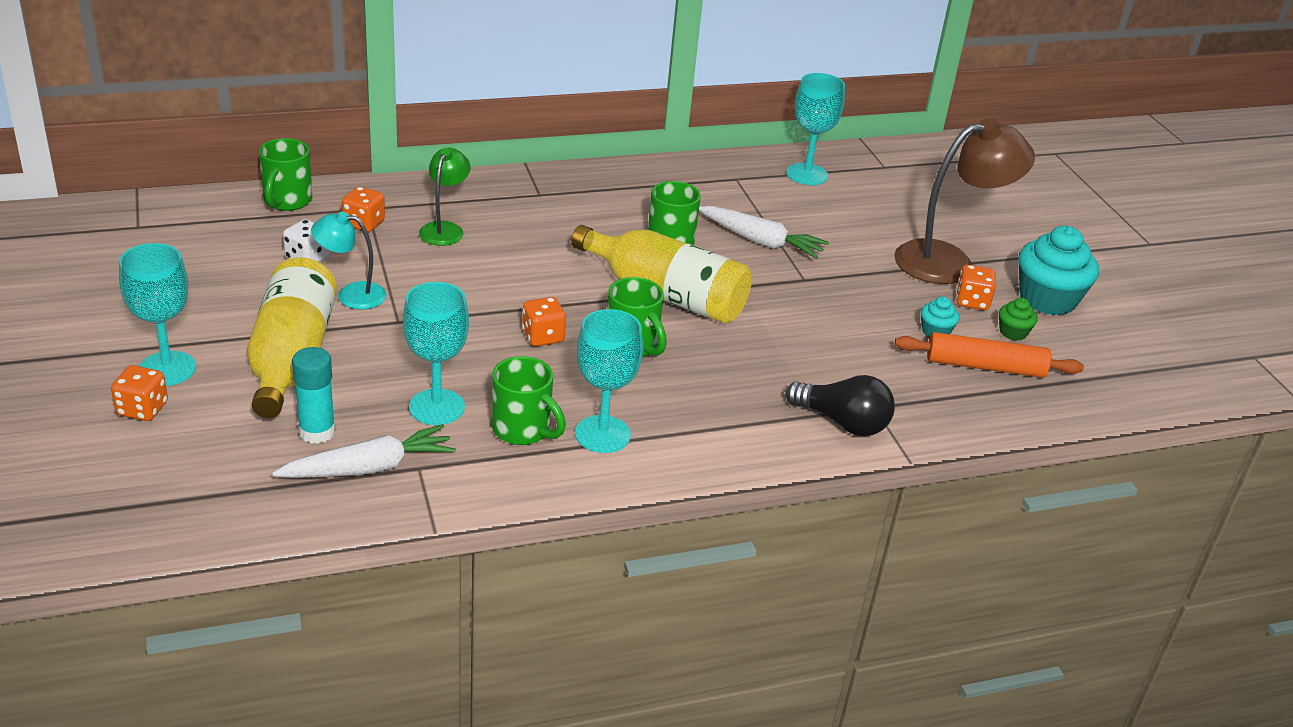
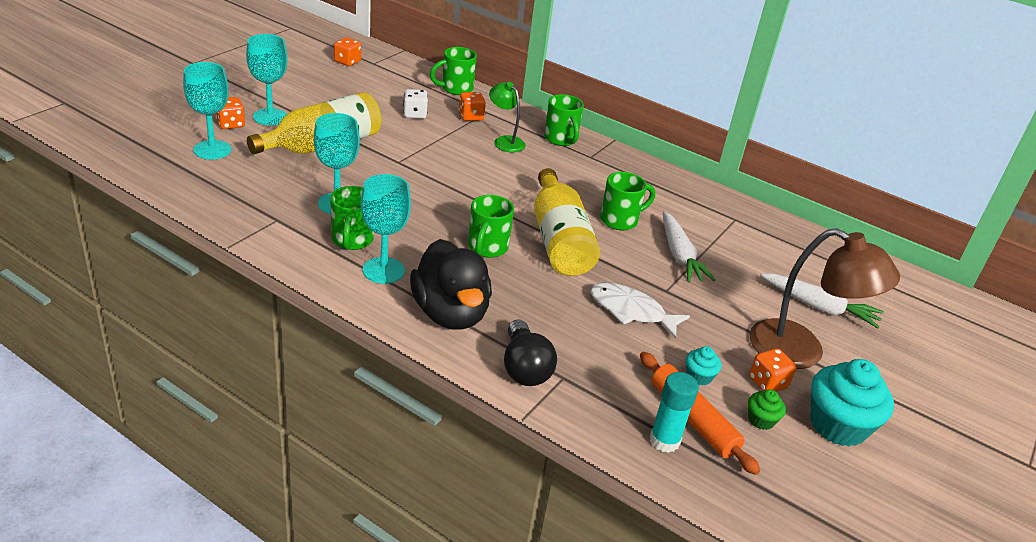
camera: 50 degrees right, 0 degrees up
white carrot [272,424,456,478] -> white carrot moved to [760,273,884,329]
turquoise glue stick [292,347,336,444] -> turquoise glue stick moved to [650,372,699,453]
turquoise lamp [311,211,387,309] -> none
green lamp [419,148,470,246] -> green lamp turned 105 degrees counterclockwise [489,82,526,152]
orange dice [522,297,566,346] -> orange dice moved to [334,37,361,66]
turquoise goblet [786,73,845,185] -> turquoise goblet moved to [183,62,231,160]
none -> black duck [410,239,492,330]
none -> green mug [544,94,584,146]
none -> white fish [590,282,690,339]

